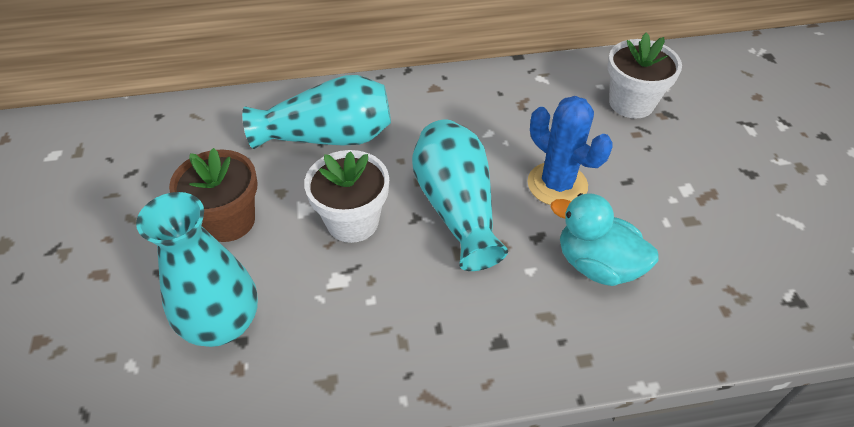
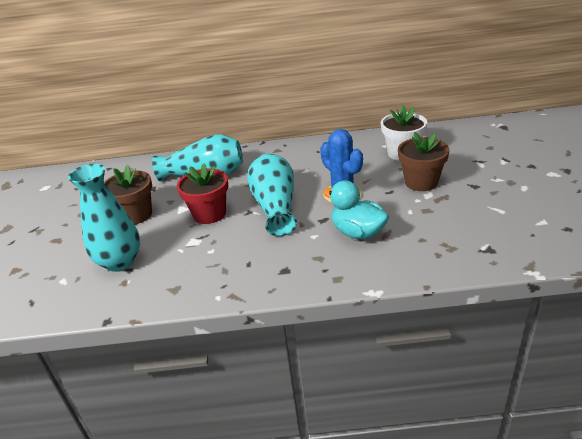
camera: 10 degrees right, 15 degrees down
white flower pot [304,150,389,243] -> red flower pot [177,163,228,224]
none -> brown flower pot [398,132,449,191]

